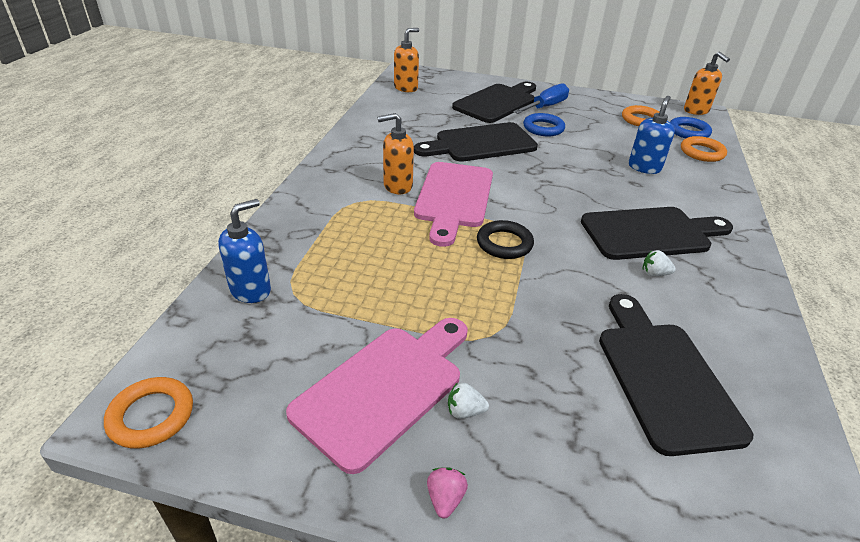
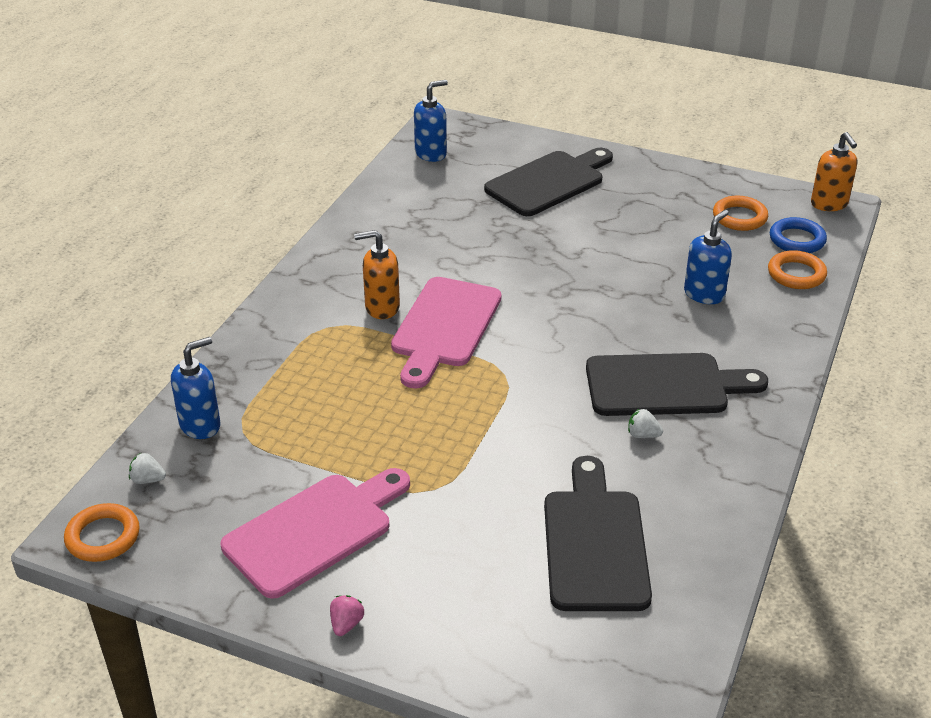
camera: 10 degrees right, 0 degrees up
orange soap dispenser [394,28,419,92] -> blue soap dispenser [414,80,448,162]
black cutting board [414,122,538,162] -> none
white strawberry [448,382,489,419] -> white strawberry moved to [129,453,166,484]
black ring [477,220,534,259] -> none
blue screwdriver [513,83,569,114] -> none
blue ring [523,113,565,136] -> none

